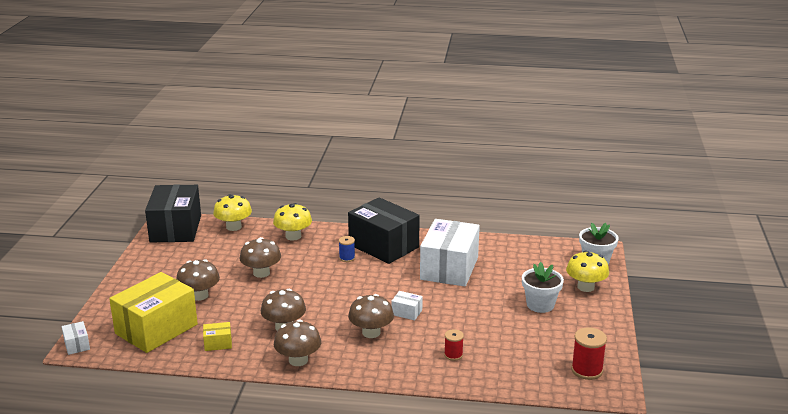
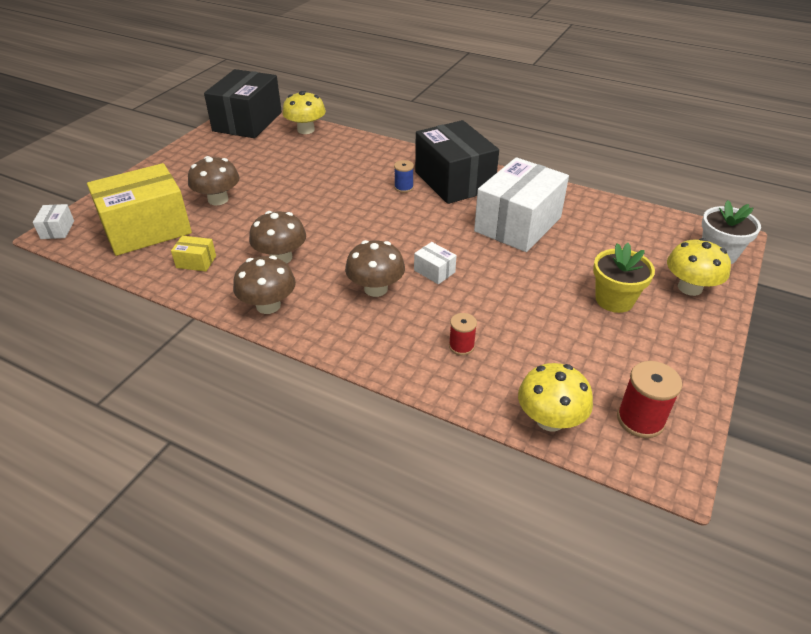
camera: 20 degrees right, 15 degrees up
brown mushroom [240,237,281,278] -> none
yellow mushroom [273,203,312,241] -> yellow mushroom moved to [518,363,593,432]
white flower pot [522,262,564,313] -> yellow flower pot [593,243,655,313]

